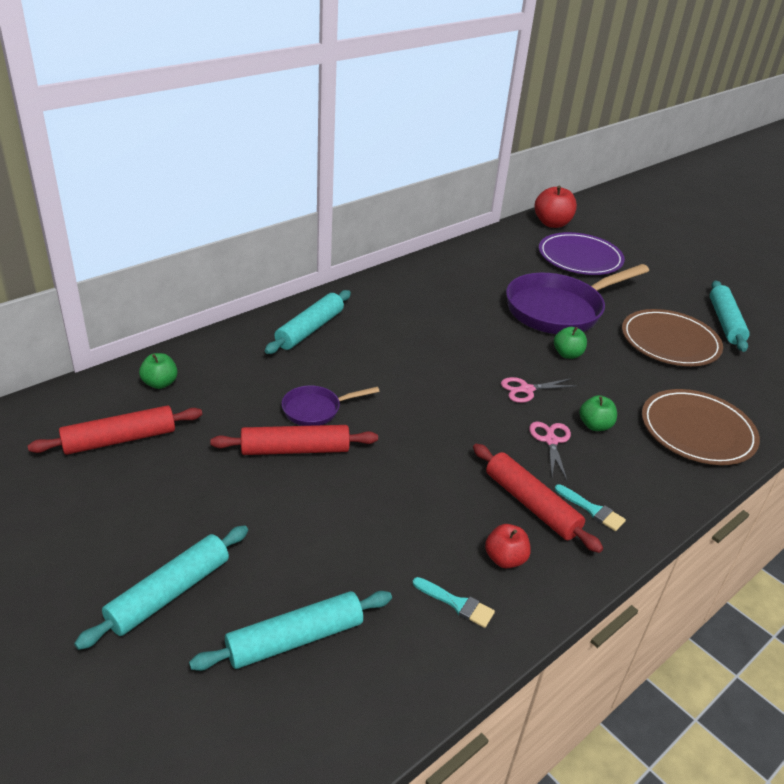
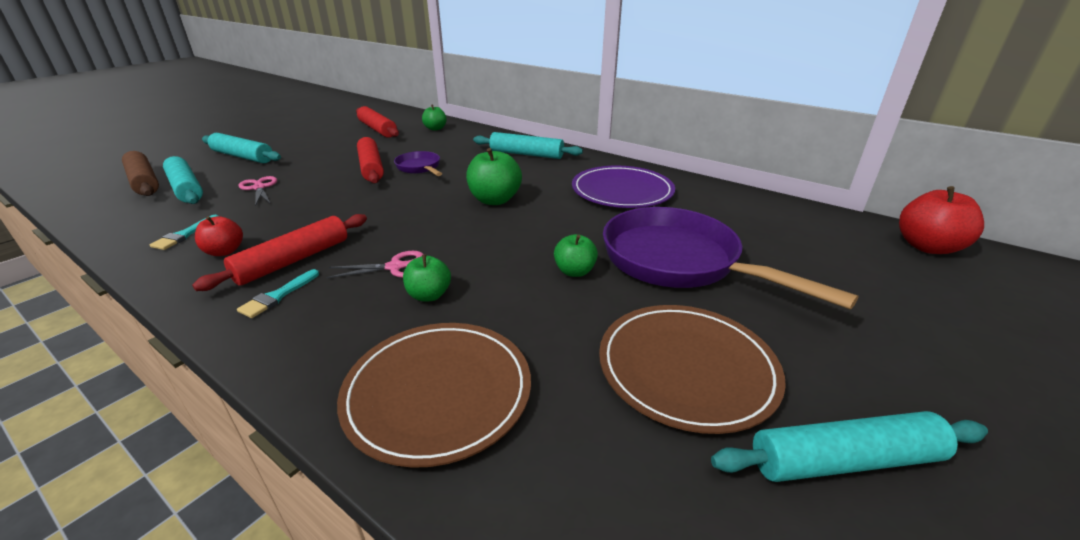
camera: 80 degrees right, 5 degrees down
pink scissors [501,377,577,403] -> pink scissors moved to [238,176,277,206]
purple plate [539,232,625,275] -> purple plate moved to [572,166,675,208]
none -> brown rolling pin [122,151,159,196]
none -> green apple [466,148,522,205]

